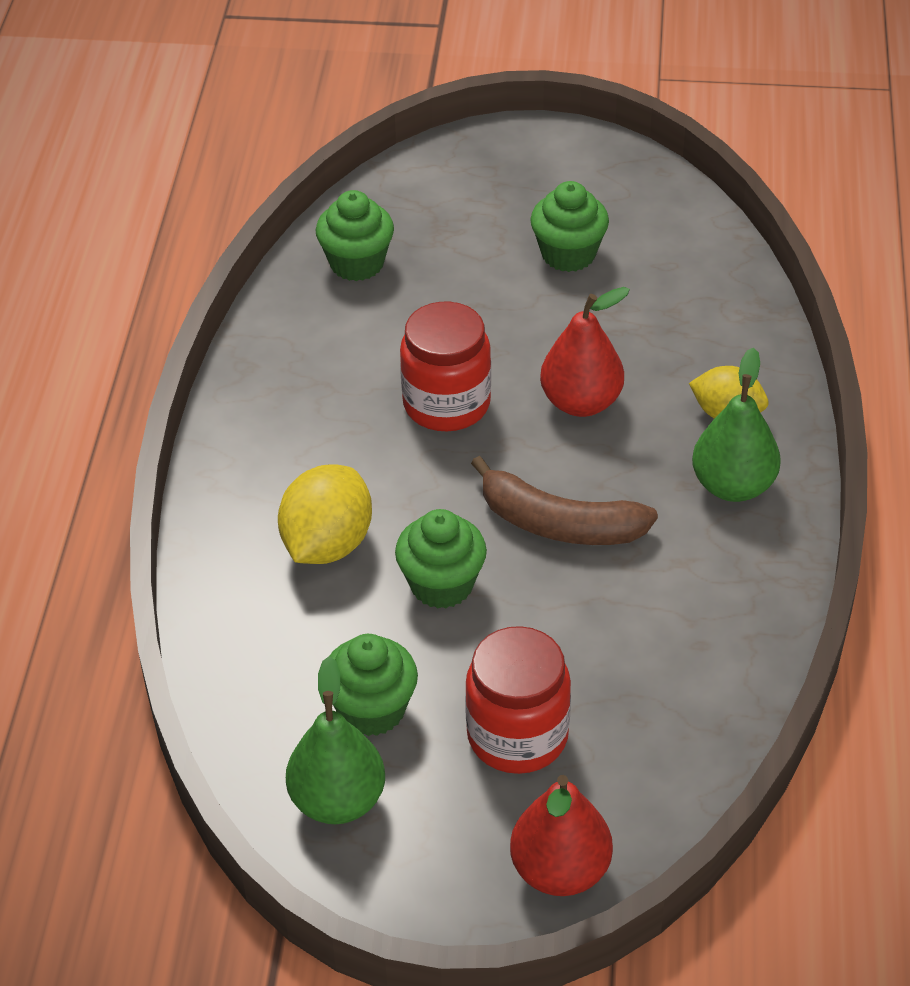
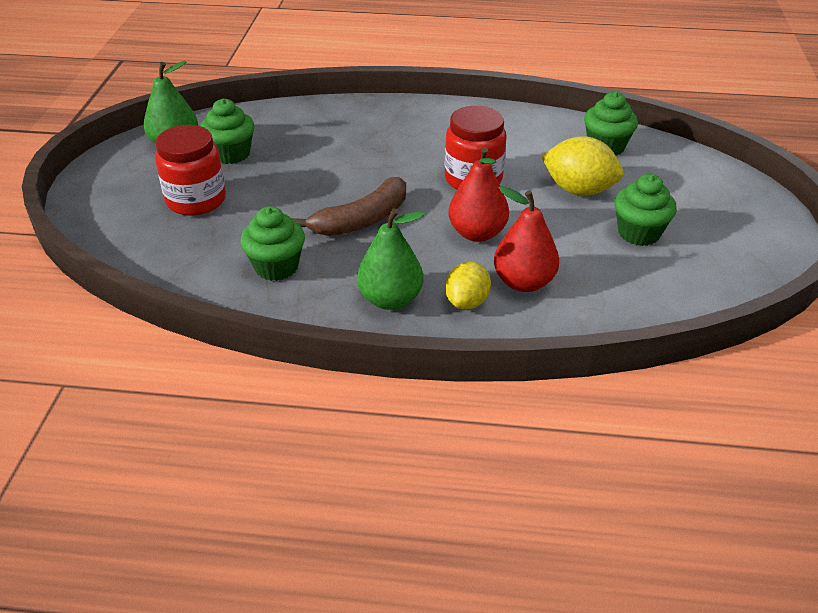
camera: 90 degrees right, 5 degrees down
yellow lemon [278,464,372,564] -> yellow lemon moved to [541,136,623,196]
green cupcake [395,509,487,608] -> green cupcake moved to [241,206,305,281]
brown banana [471,456,658,545] -> brown banana turned 150 degrees counterclockwise [291,177,406,236]
red pear [510,775,613,896] -> red pear moved to [494,186,559,292]

